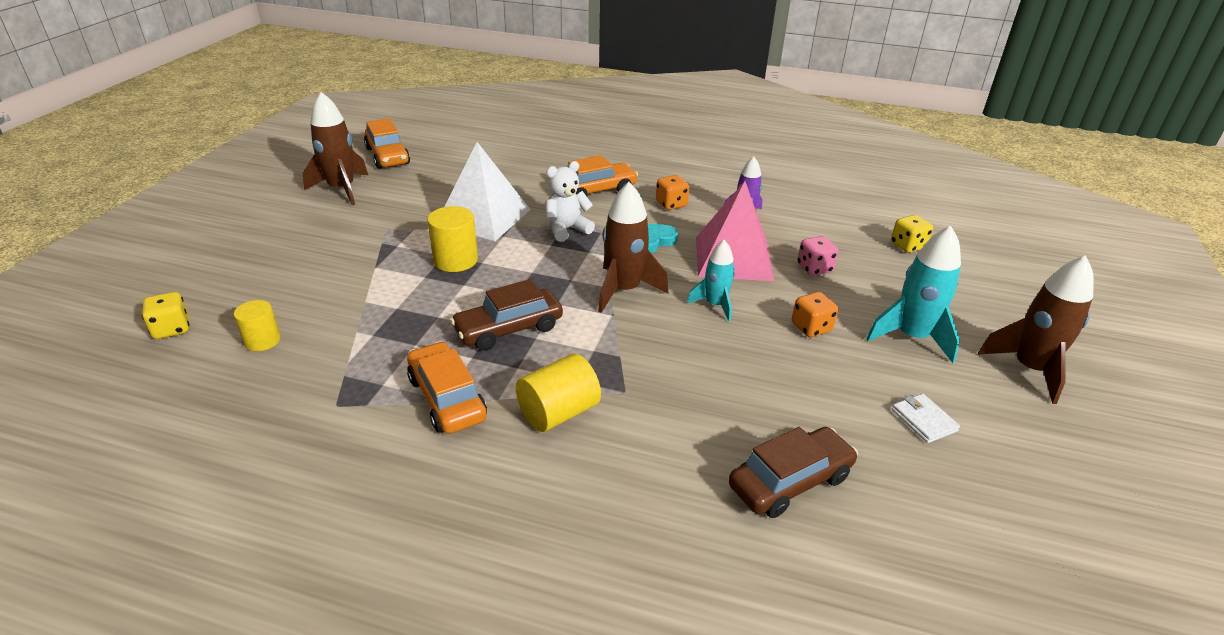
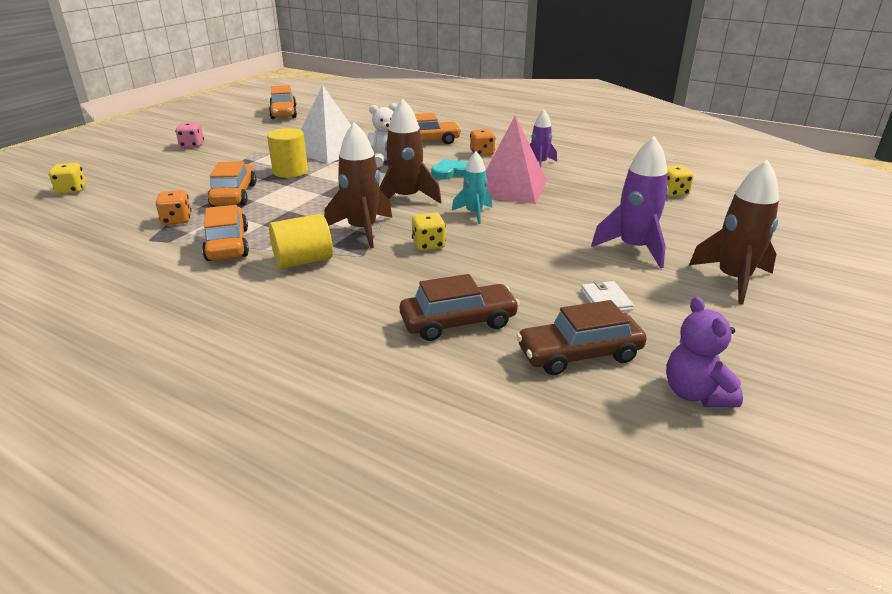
camera: 15 degrees right, 5 degrees down
yellow cylinder [234,300,281,351] -> none
brown rocket [303,92,368,205] -> brown rocket moved to [324,122,392,248]
brown car [450,279,563,351] -> brown car moved to [516,300,646,375]
orange dice [792,292,838,337] -> orange dice moved to [156,190,192,225]
pink dice [797,236,839,276] -> pink dice moved to [175,122,204,148]
turquoise rocket [866,225,961,363] -> purple rocket [591,136,669,268]
none -> orange car [208,161,256,206]
none -> yellow dice [412,213,446,251]
none -> purple teddy bear [666,297,743,407]

